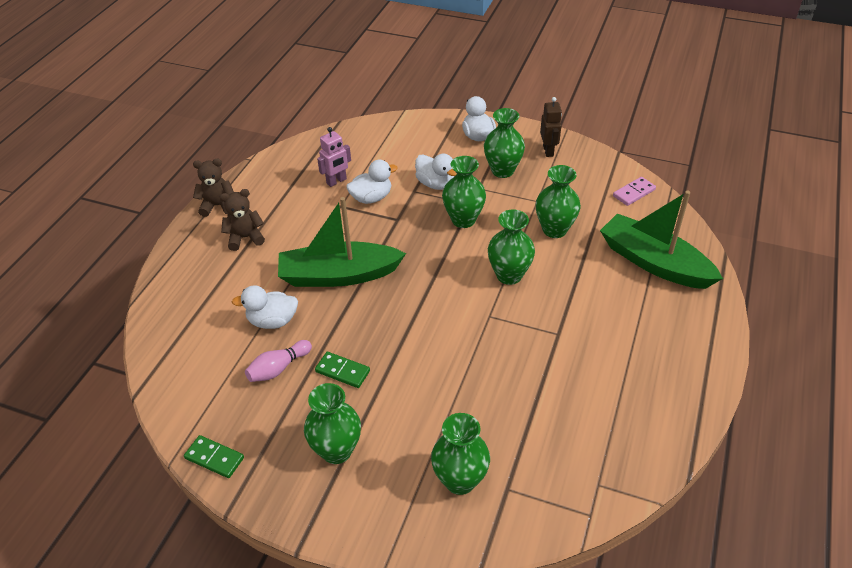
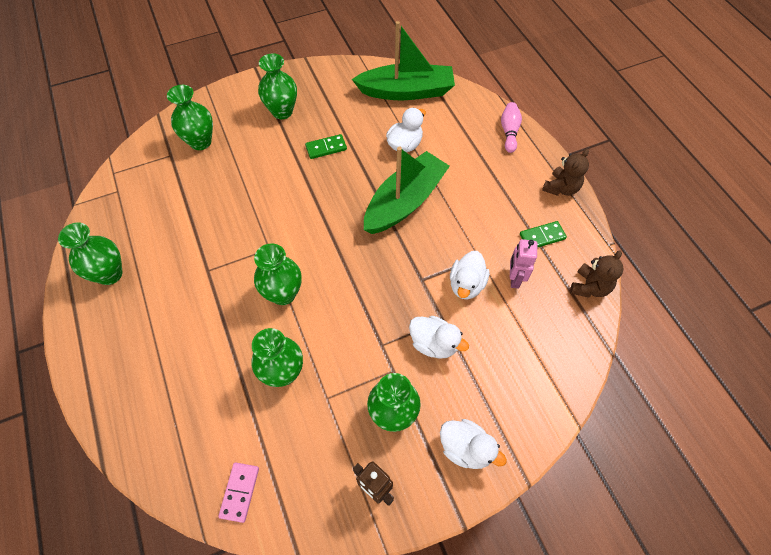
camera: 135 degrees right, 15 degrees up
green domino [184,435,244,478] -> green domino moved to [520,221,567,248]
brown teddy bear [220,189,265,251] -> brown teddy bear moved to [570,250,624,298]
pink bowling pin [245,340,312,382] -> pink bowling pin moved to [501,102,522,153]
white duck [415,154,457,190] -> white duck turned 150 degrees counterclockwise [409,316,469,359]
green vase [442,156,486,228] -> green vase moved to [58,223,122,285]
green boat [600,191,723,289] -> green boat moved to [352,21,455,100]

